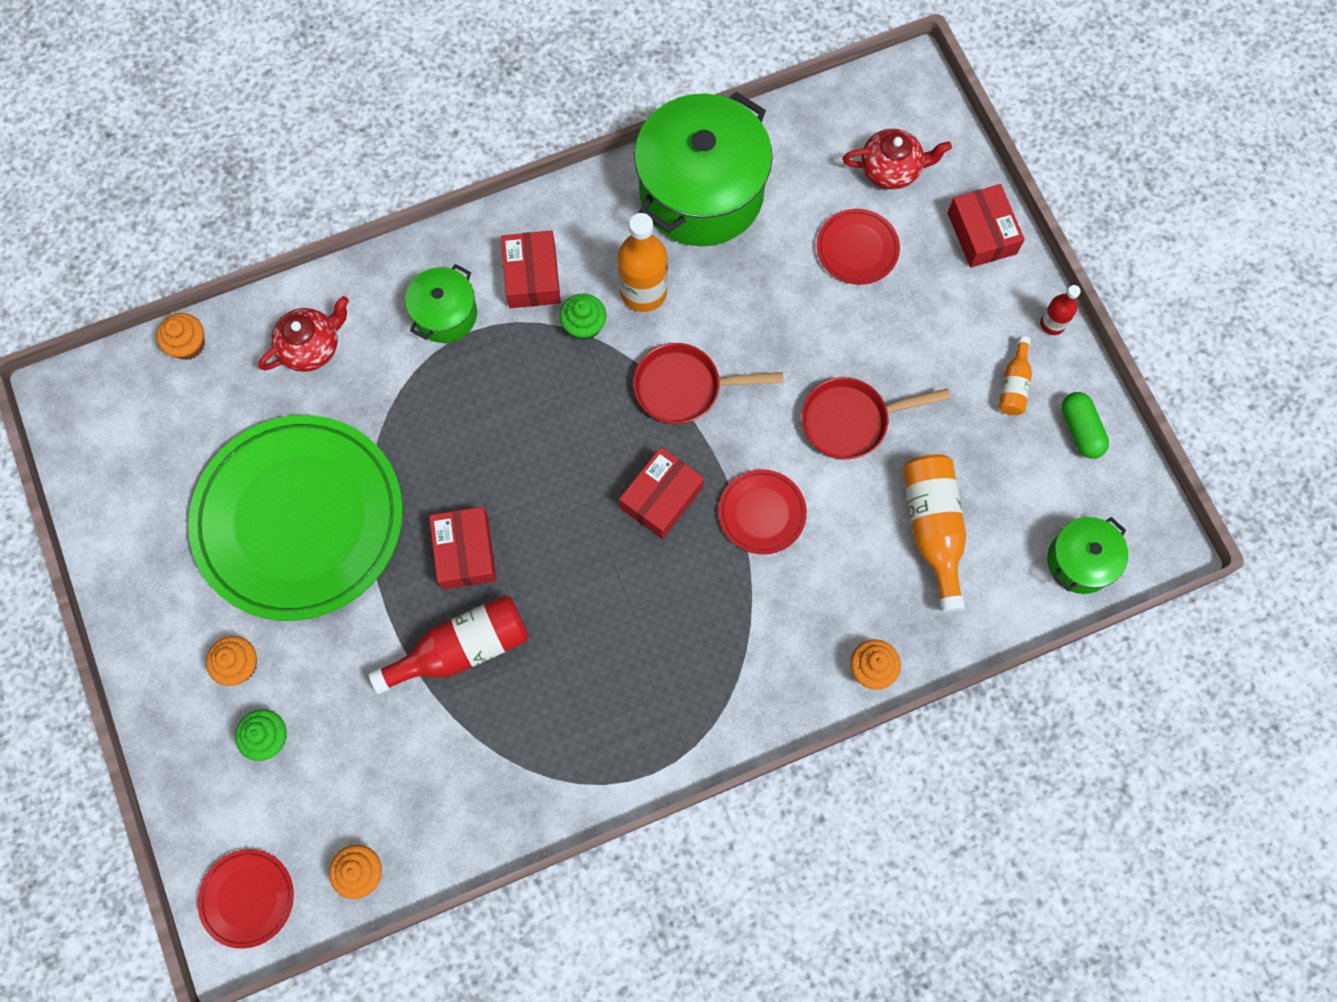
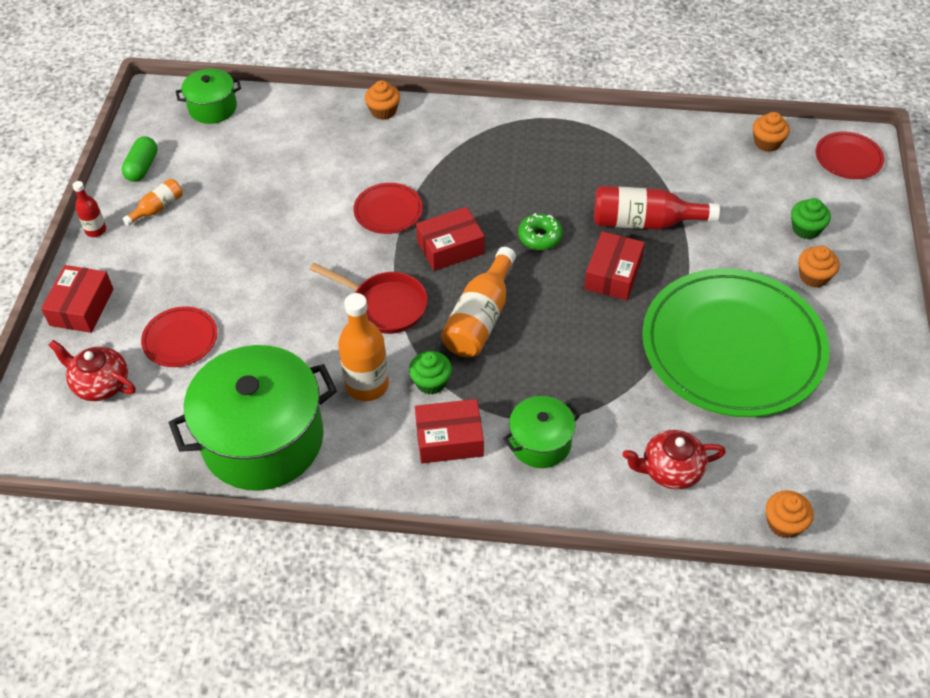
camera: 150 degrees left, 20 degrees down
red box [501,230,561,308] -> red box turned 60 degrees clockwise [415,399,484,463]
red pan [801,377,951,460] -> none
orange bottle [903,454,966,613] -> orange bottle moved to [441,247,516,357]
none -> green donut [518,213,563,250]

